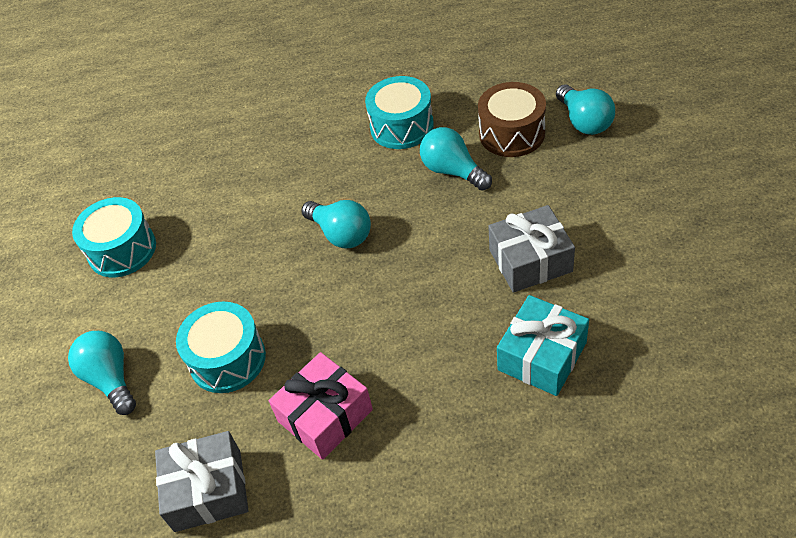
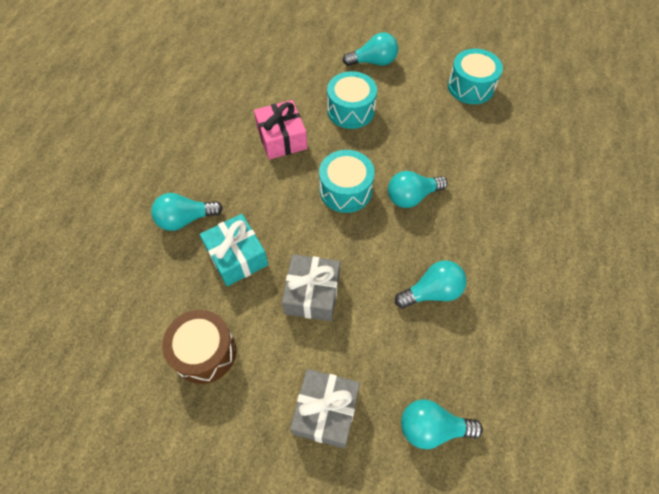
camera: 110 degrees right, 10 degrees up
grey gift [155,431,249,532] -> grey gift moved to [290,369,360,449]
turquoise drum [365,76,434,149] -> turquoise drum moved to [319,150,375,213]
brown drum [478,82,546,157] -> brown drum moved to [162,310,236,384]
none -> turquoise light bulb [151,193,223,231]

